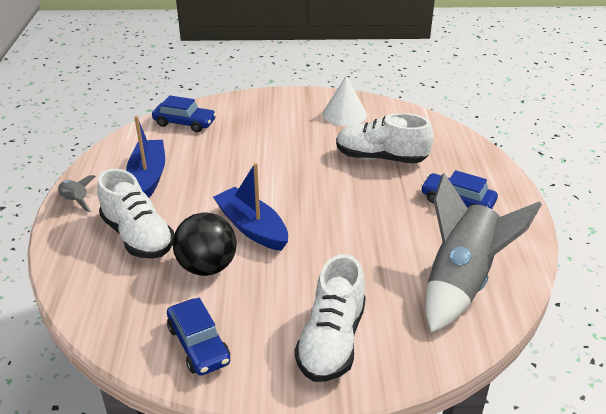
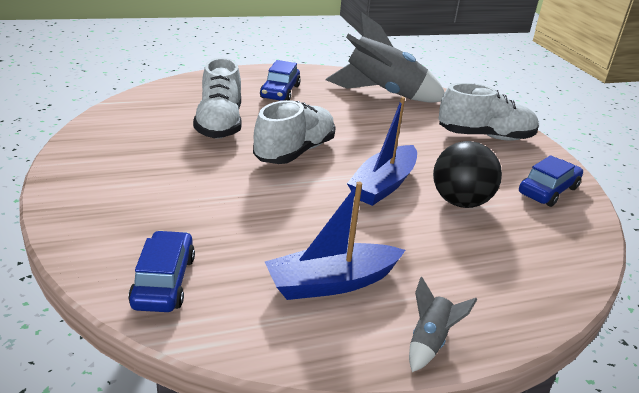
camera: 110 degrees left, 5 degrees down
white shoe [97,168,174,259] -> white shoe moved to [253,100,336,164]
white cone [322,75,367,126] -> none

